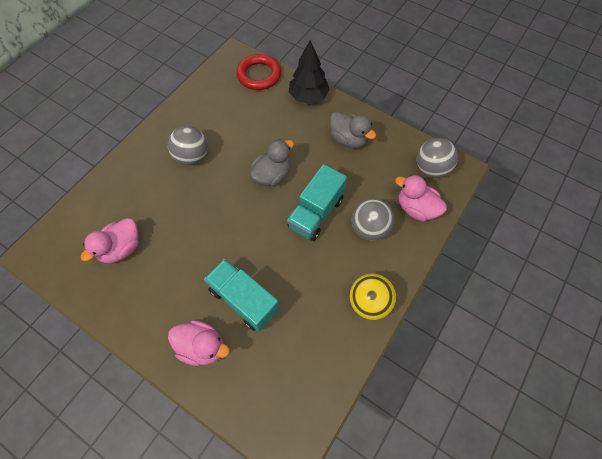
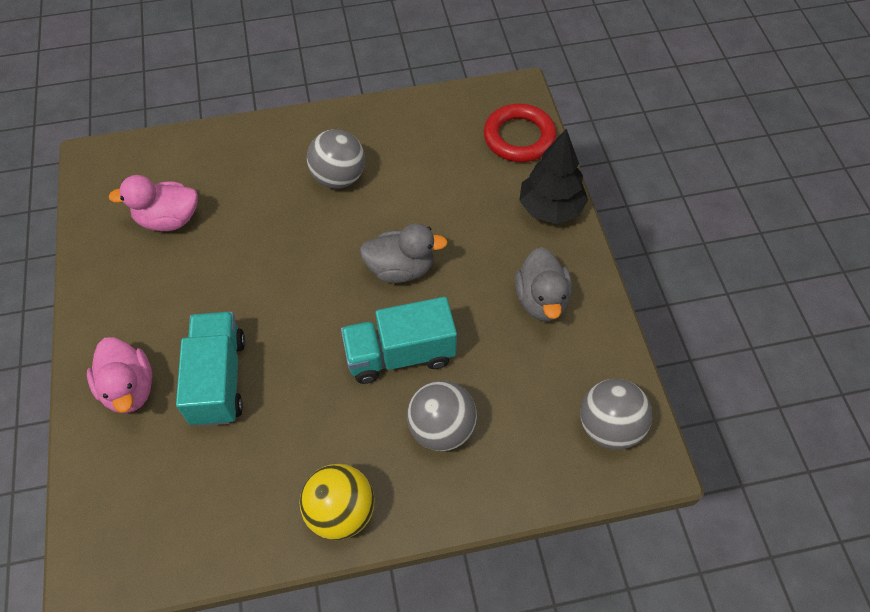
camera: 45 degrees right, 5 degrees down
pink duck [395,175,447,222] -> none

